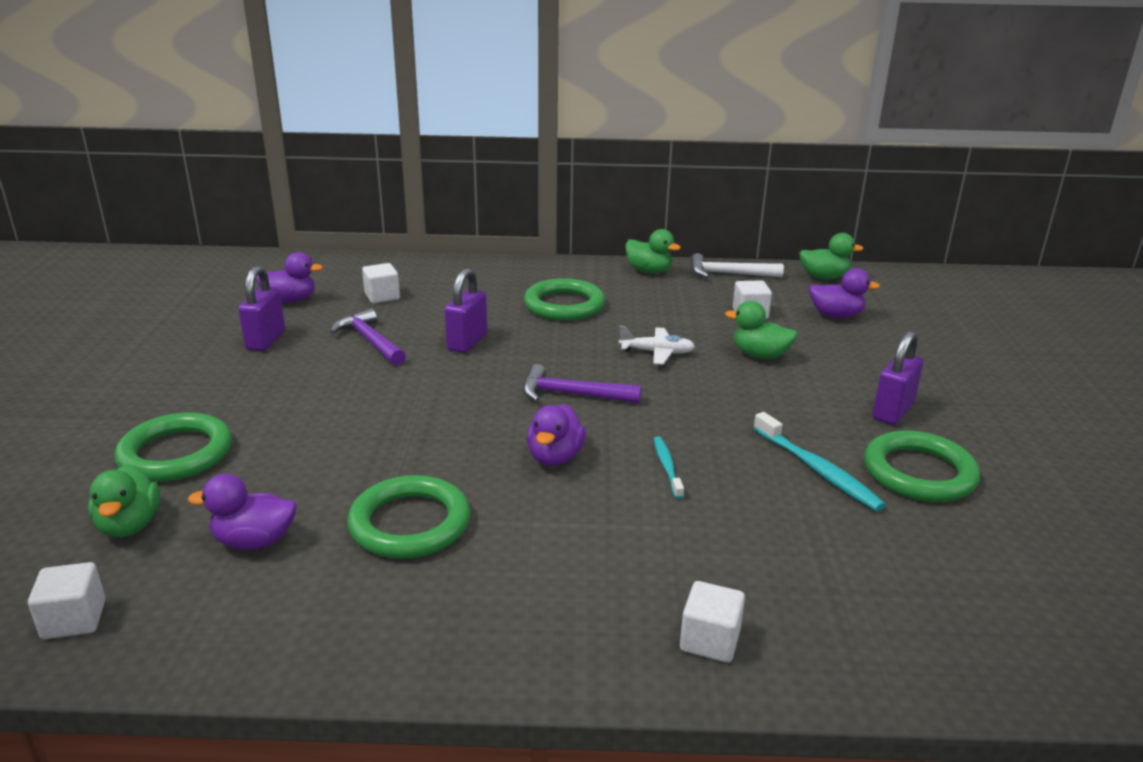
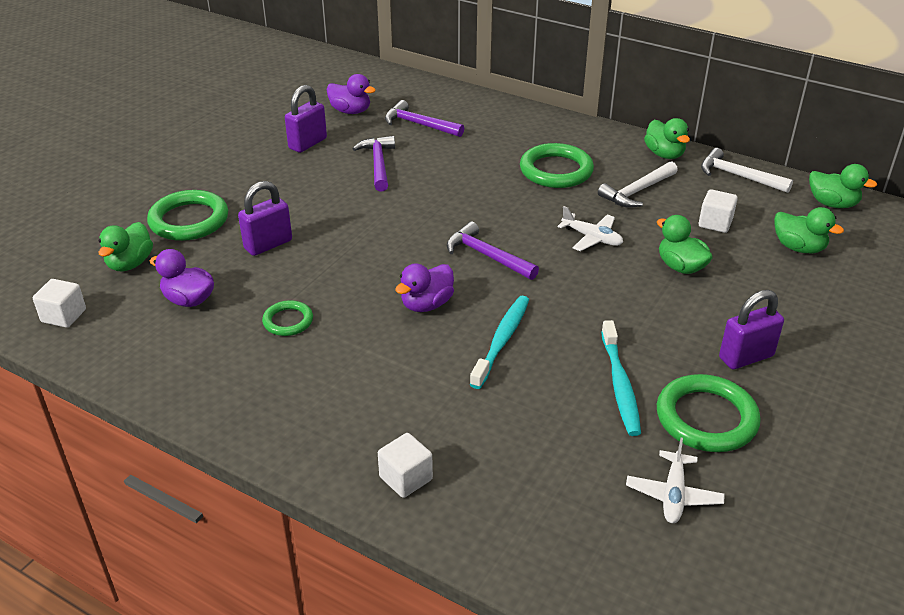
camera: 30 degrees right, 10 degrees up
green ring [347,475,470,559] -> green ring [262,300,313,336], size x0.56
white cube [362,263,400,303] -> purple hammer [385,100,464,137]
purple padlock [445,268,487,353] -> purple padlock moved to [238,181,292,256]
turquoise toothbrush [654,437,684,499] -> turquoise toothbrush [469,296,529,389], size x1.65
purple duck [809,268,880,318] -> green duck [774,207,844,253]
none -> white hammer [598,161,678,208]
none -> white plane [626,438,725,523]

